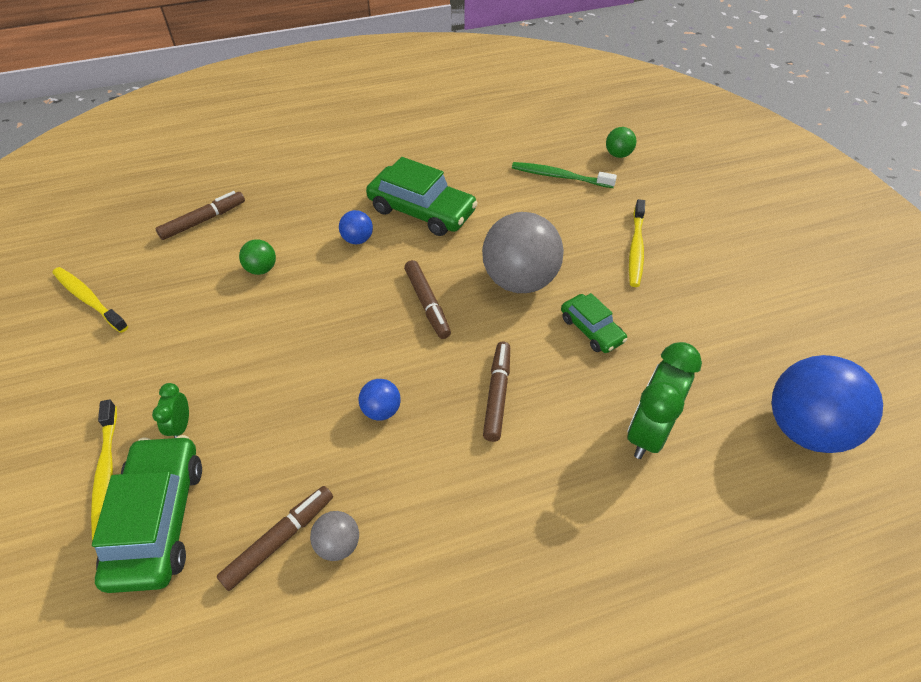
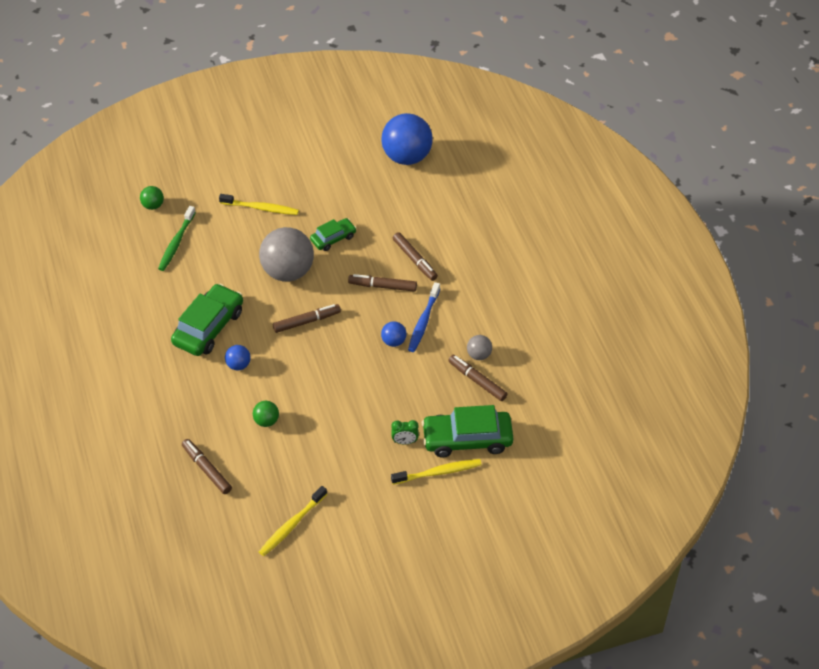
camera: 90 degrees left, 0 degrees up
green clock [627,342,702,459] -> none
none -> brown marker [393,232,438,281]
none -> blue toothbrush [408,282,440,352]

